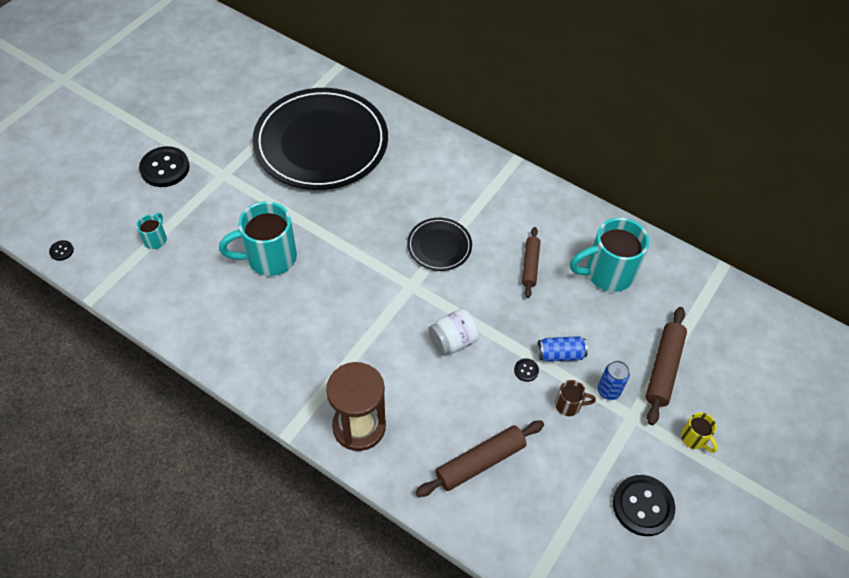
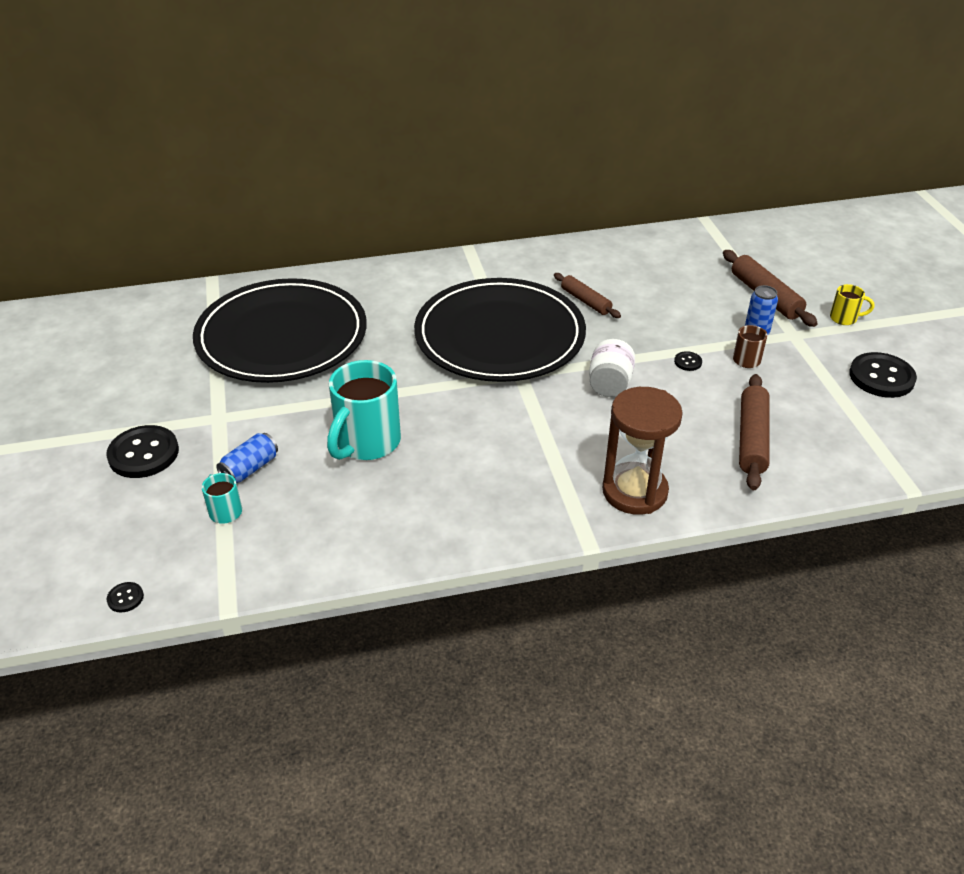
camera: 45 degrees left, 15 degrees down
black plate [407,218,472,271] -> black plate [414,278,586,382], size x2.24
blue can [538,336,588,362] -> blue can moved to [216,433,278,483]
turquoise mug [570,218,649,292] -> none

